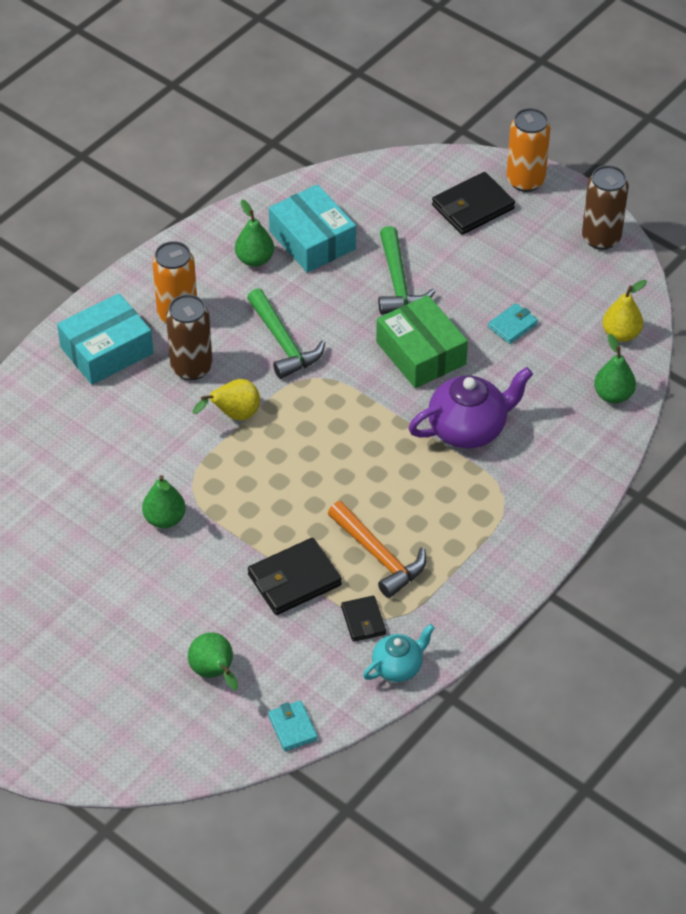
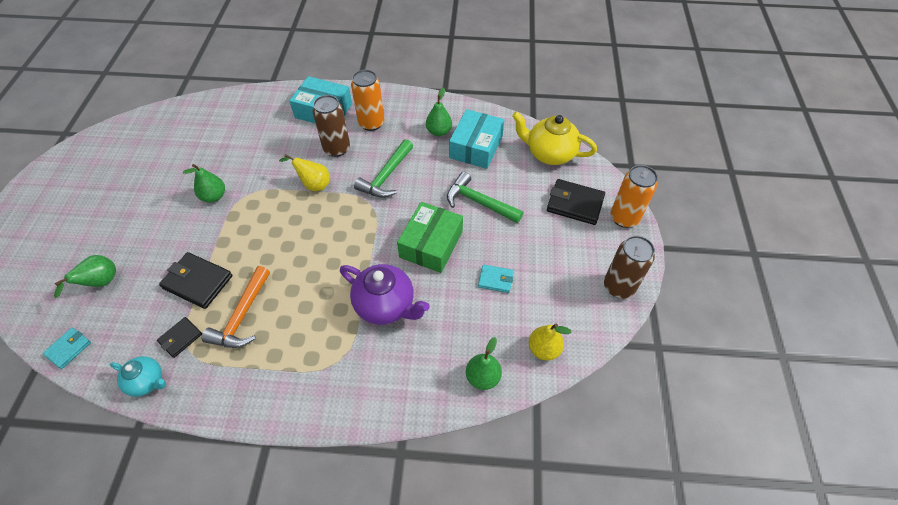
camera: 55 degrees right, 5 degrees up
green hammer [378,226,436,315] -> green hammer turned 75 degrees clockwise [447,172,523,223]
none -> yellow teapot [512,111,597,165]

